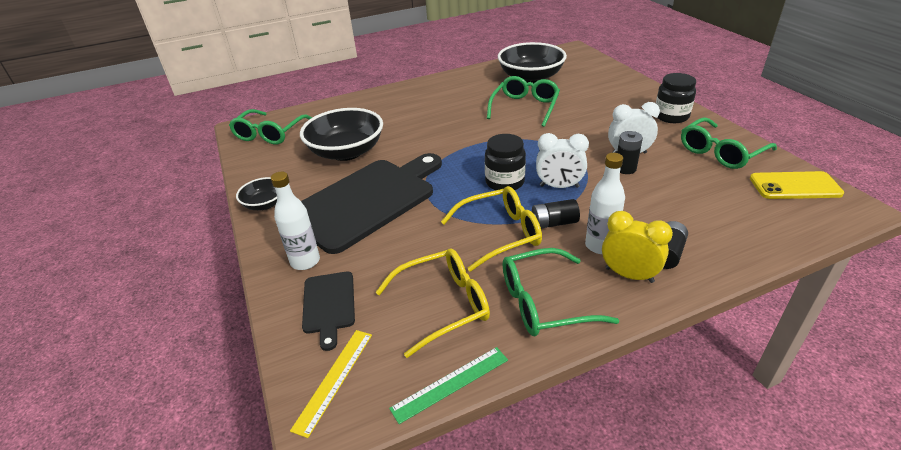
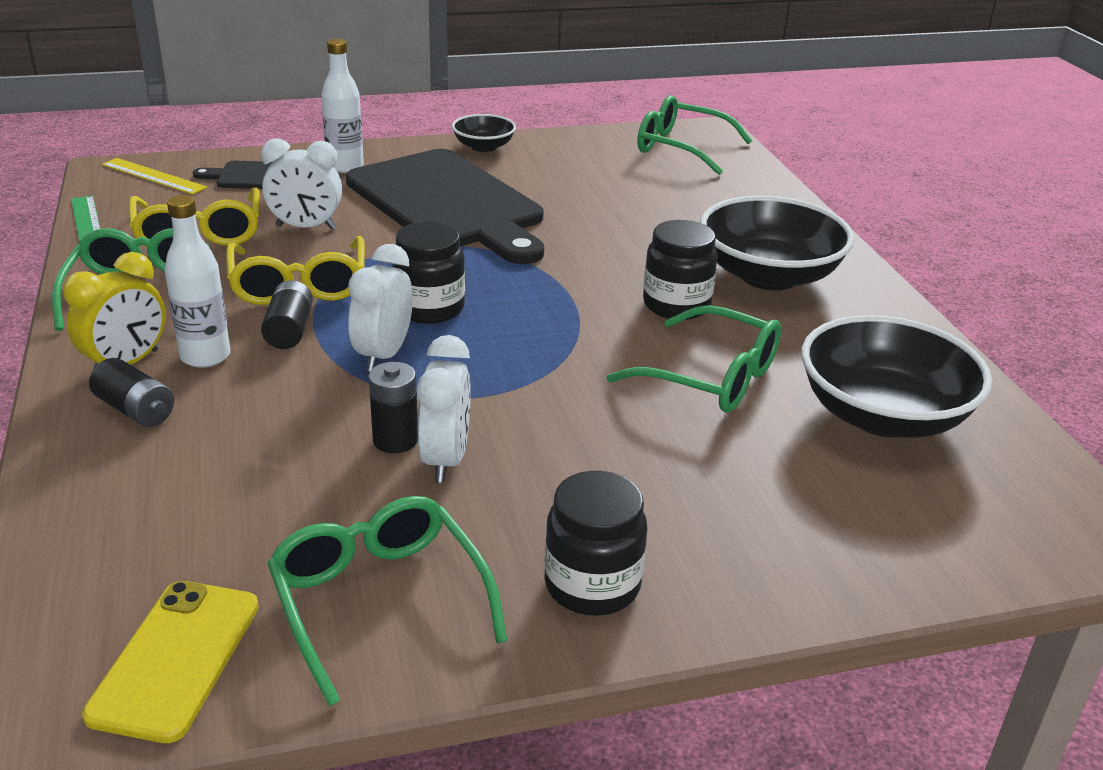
camera: 95 degrees right, 5 degrees down
black bowl [300,108,383,161] -> black bowl moved to [700,196,855,290]
none -> white clock [261,138,342,229]
none -> black jar [643,220,718,320]

